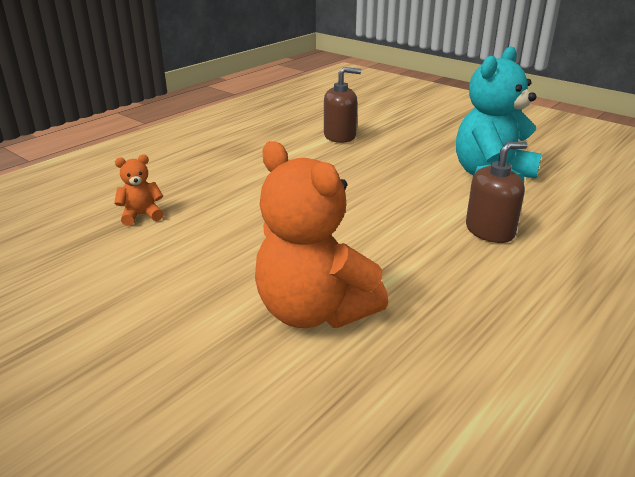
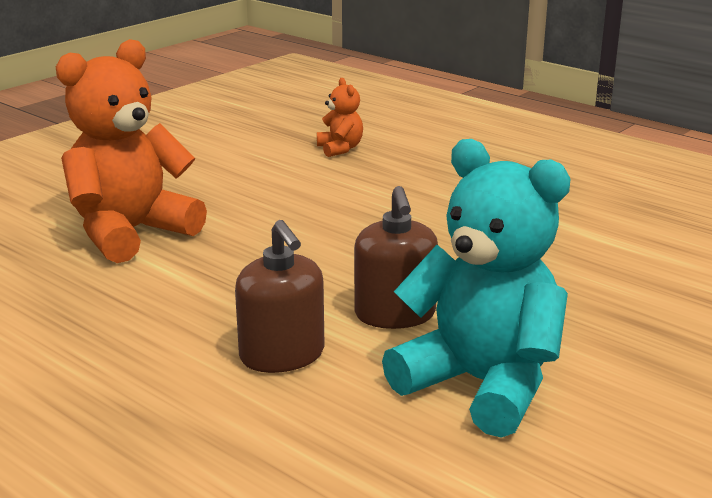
camera: 90 degrees right, 5 degrees down
brown soap dispenser [324,67,361,143] -> brown soap dispenser moved to [354,186,438,329]

